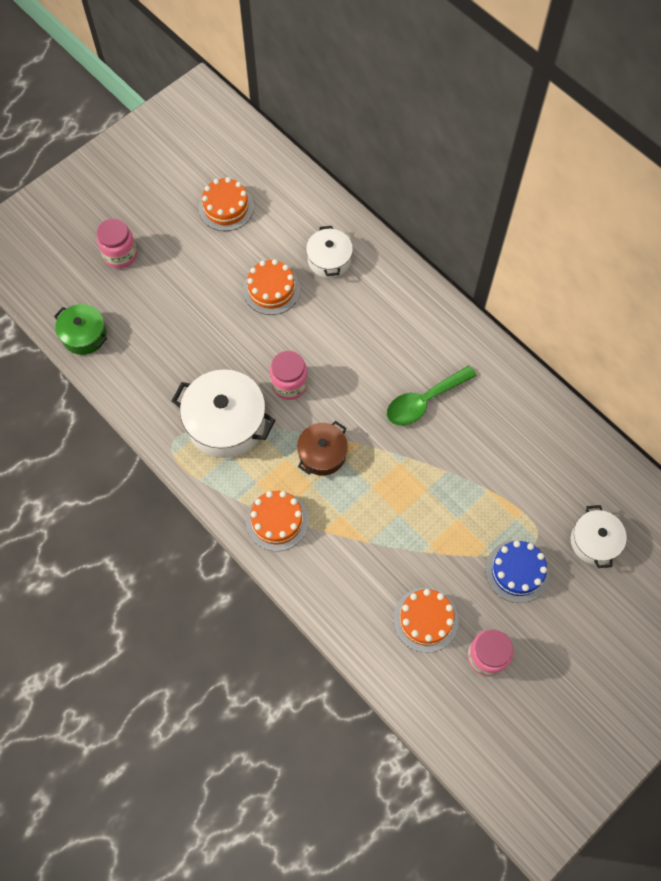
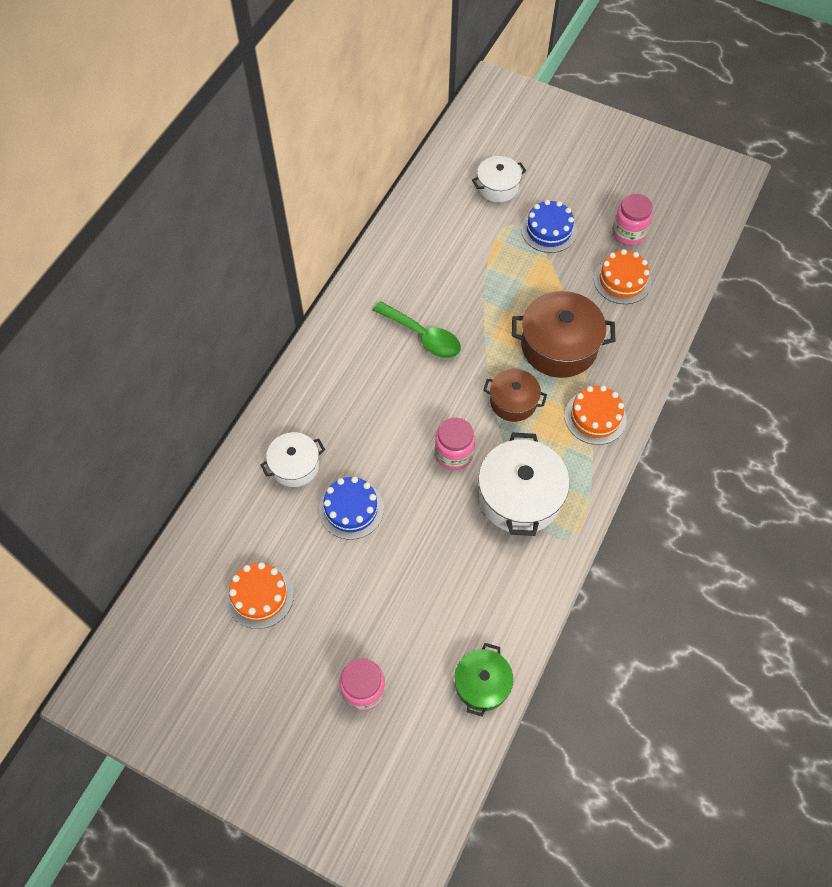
camera: 110 degrees left, 5 degrees down
orange cake [243,259,300,315] -> blue cake [319,476,384,540]
none -> brown pot [512,291,615,378]

